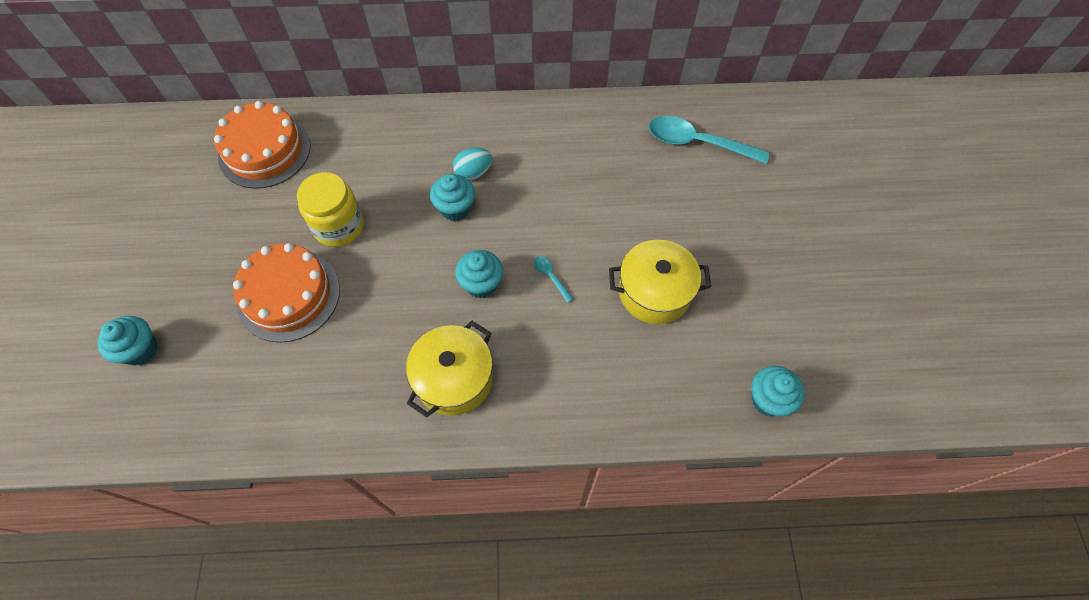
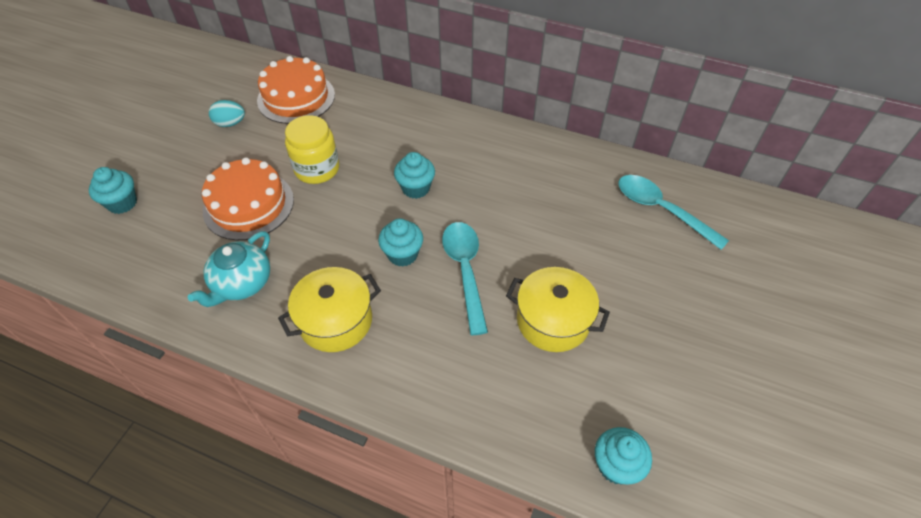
camera: 25 degrees right, 10 degrees down
turquoise egg [453,148,492,181] -> turquoise egg moved to [209,100,245,127]
turquoise spoon [534,256,573,303] -> turquoise spoon [442,222,488,335], size x2.30
none -> turquoise teapot [188,231,270,307]

